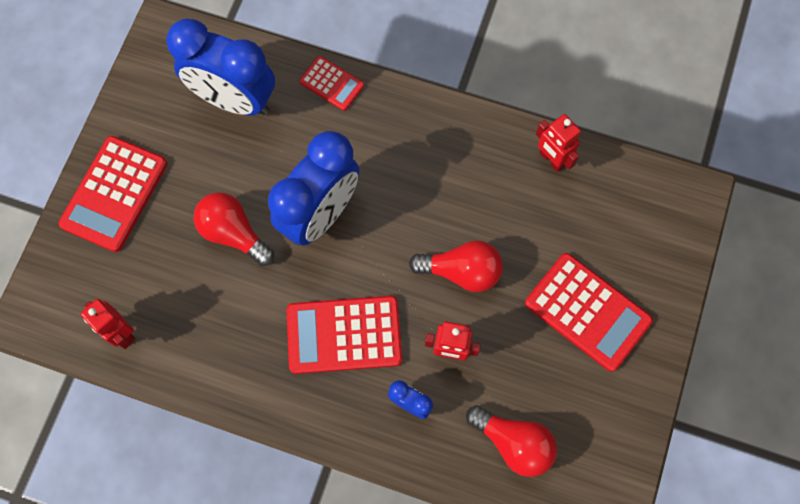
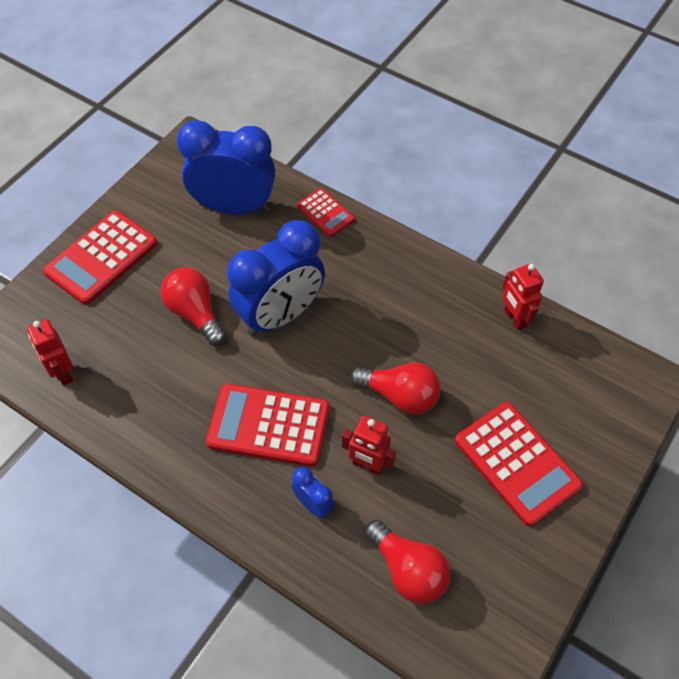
camera: 15 degrees right, 15 degrees down
blue clock [166,18,275,115] -> blue clock turned 150 degrees clockwise [177,120,275,215]

